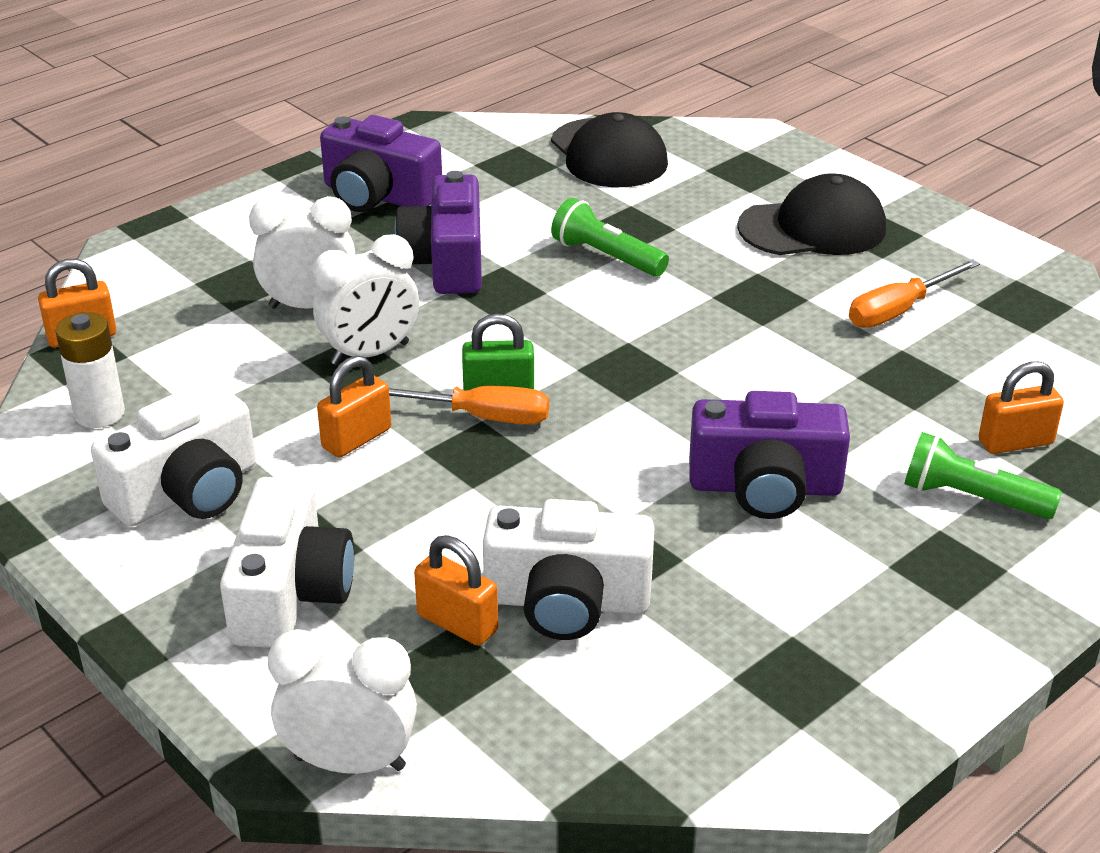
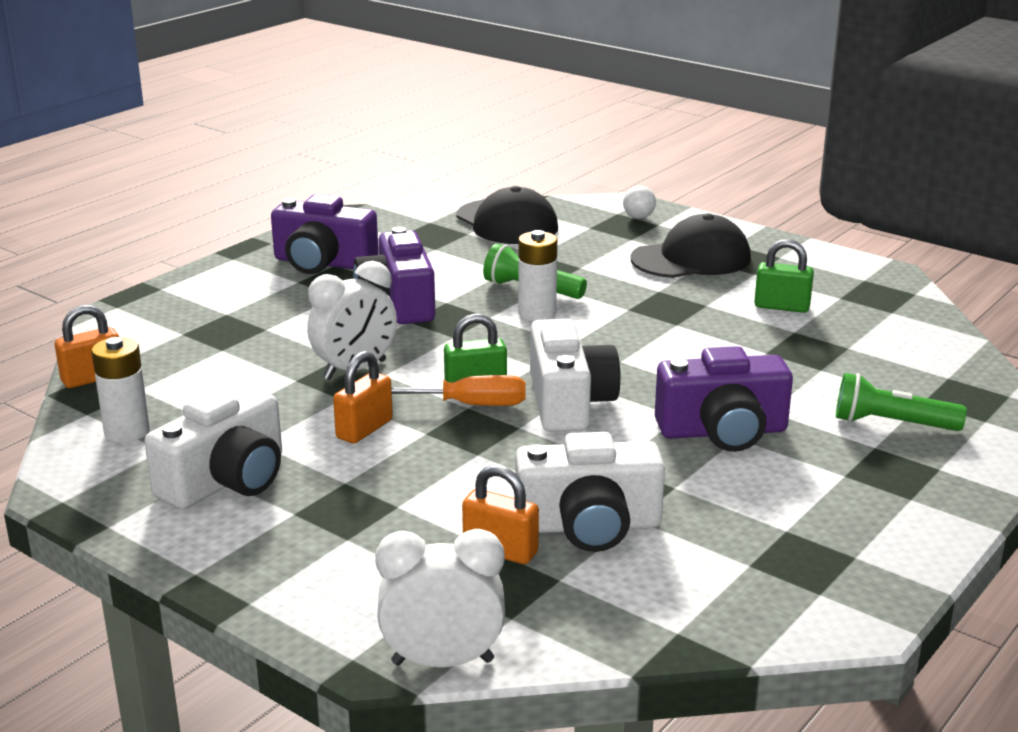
camera: 10 degrees left, 10 degrees down
white camera [220,477,354,648] -> white camera moved to [530,319,620,432]
white clock [249,196,355,309] -> none
orange screwdriver [849,259,980,328] -> green padlock [754,239,814,313]
orange padlock [979,361,1064,454] -> none
none -> white battery [518,230,557,321]
none -> white ball [623,186,656,219]

